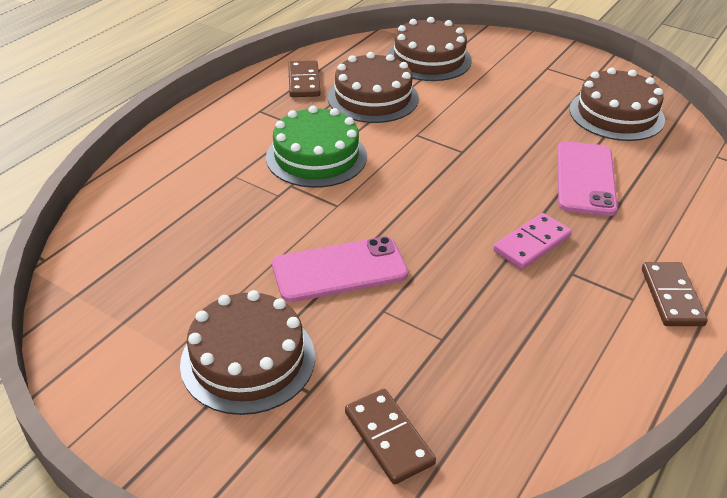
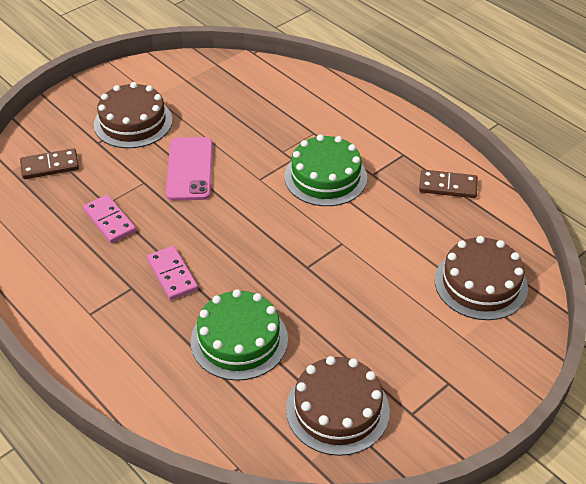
camera: 105 degrees right, 5 degrees up
brown cake [328,52,419,123] -> none
pink phone [557,141,618,216] -> green cake [191,289,288,381]
brown domino [642,262,708,326] -> none
none -> pink domino [83,195,136,243]

